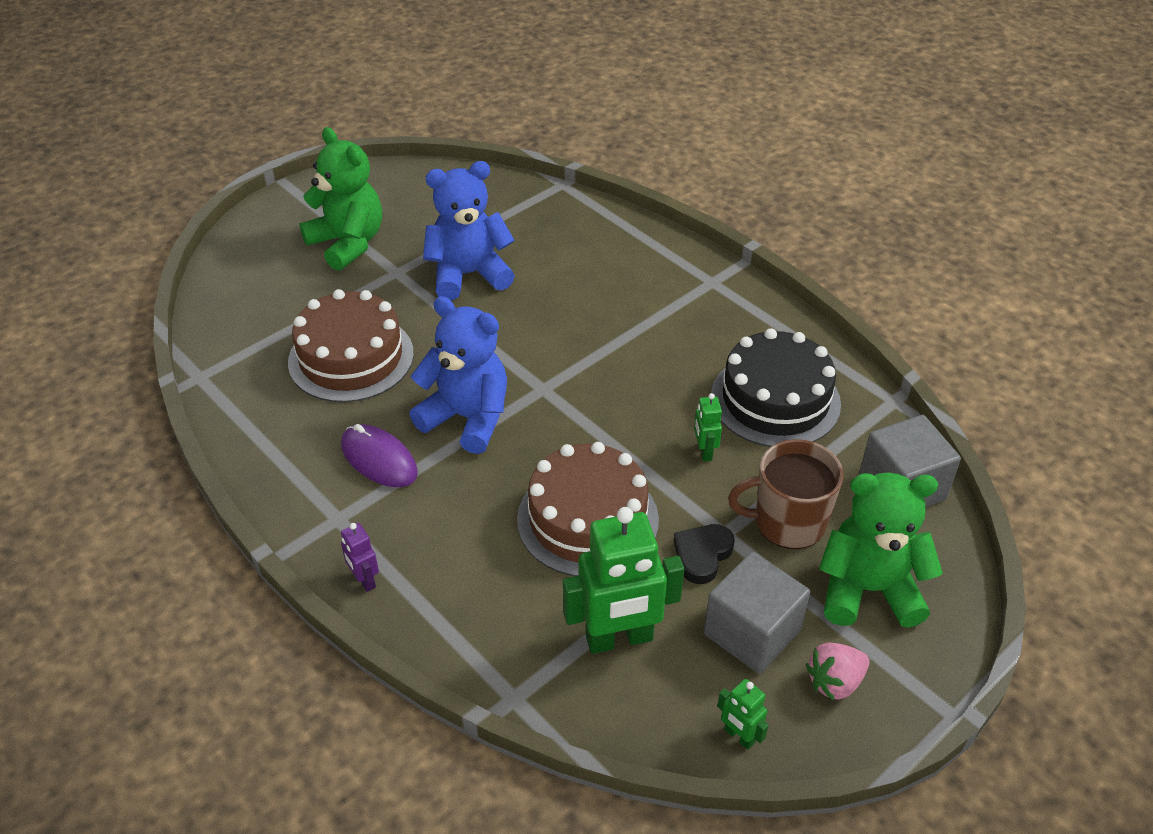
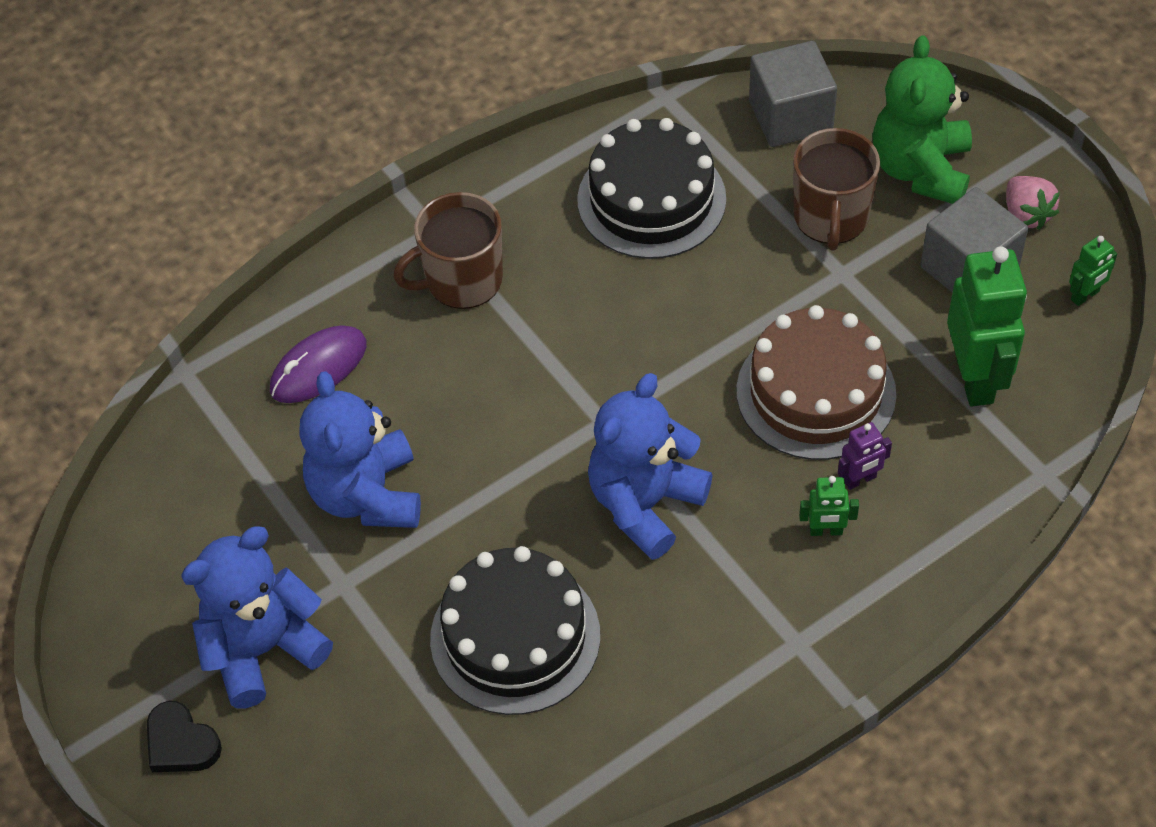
camera: 80 degrees left, 10 degrees up
brown cake [288,289,414,402] -> black cake [430,546,600,715]
green teddy bear [299,127,382,271] -> blue teddy bear [181,526,333,708]
purple mouse [341,424,418,487] -> purple mouse moved to [270,325,366,403]
purple robot [341,523,379,592] -> purple robot moved to [838,422,892,490]
black heart [674,524,735,584] -> black heart moved to [147,701,222,772]
green robot [694,393,722,461] -> green robot moved to [799,476,859,536]
none -> brown mug [393,192,503,309]

